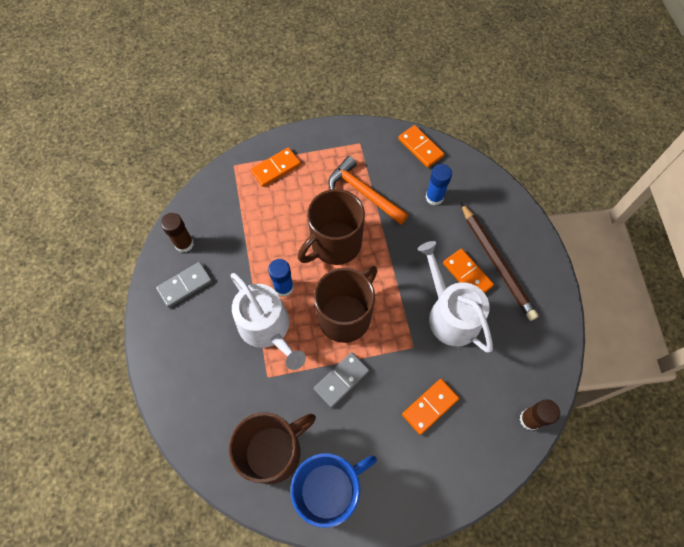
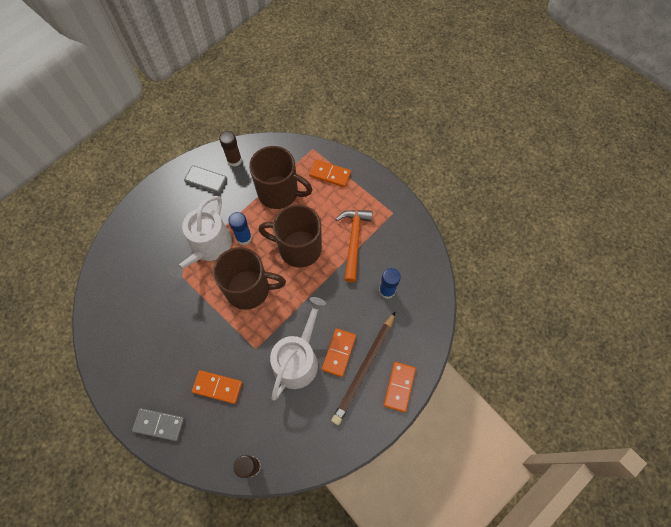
camera: 55 degrees right, 0 degrees up
brown mug [229,412,316,484] -> brown mug moved to [249,146,313,209]
blue mug [291,453,377,528] -> none
grey domino [314,352,370,408] -> grey domino moved to [132,408,185,441]
orange domino [398,125,444,168] -> orange domino moved to [384,362,416,413]

